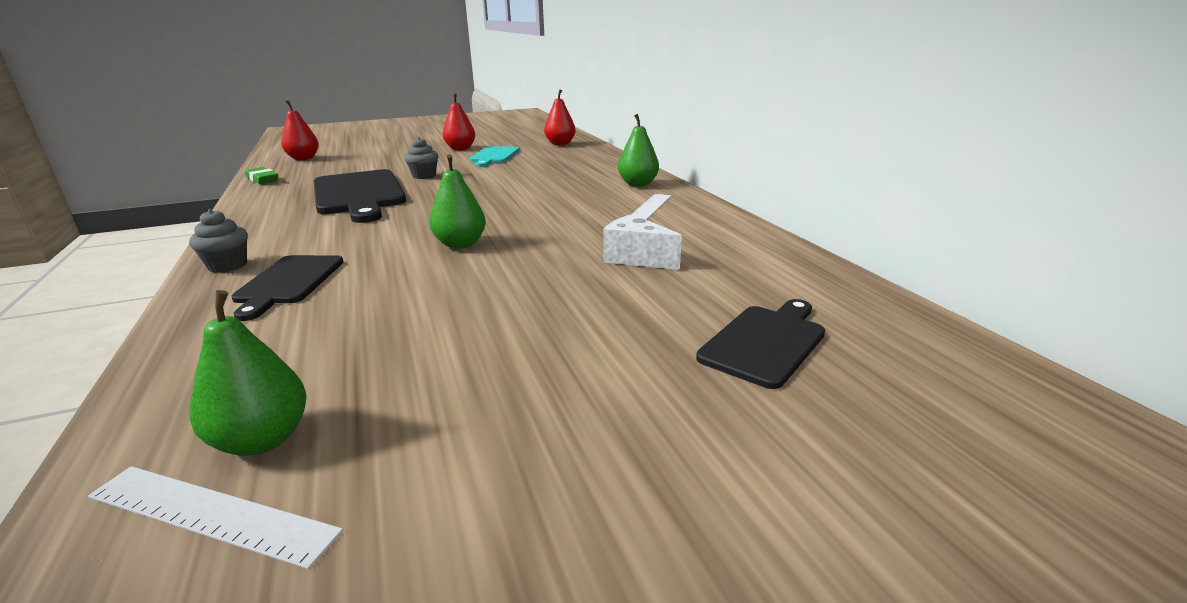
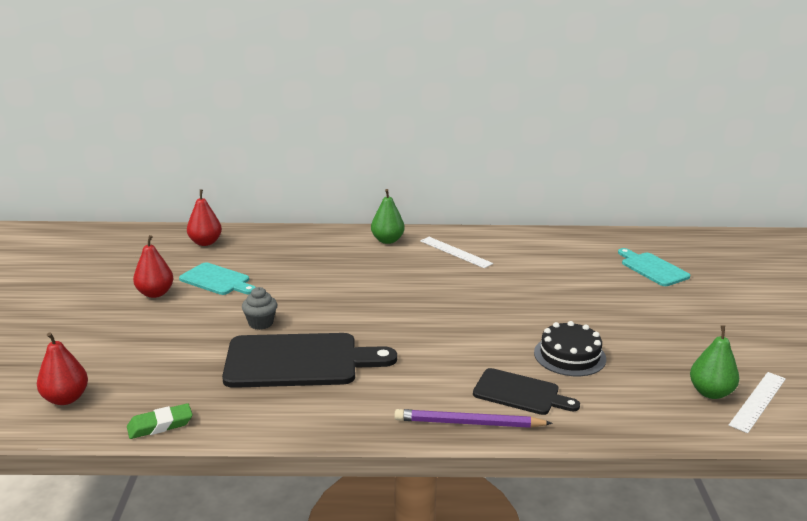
camera: 70 degrees left, 0 degrees up
grey cupcake [189,209,248,273] -> purple pencil [394,409,553,428]
green pear [430,154,486,249] -> none
white cheese [603,214,682,270] -> none
black cutting board [696,299,825,389] -> turquoise cutting board [618,248,690,286]
none -> black cake [534,321,606,376]

